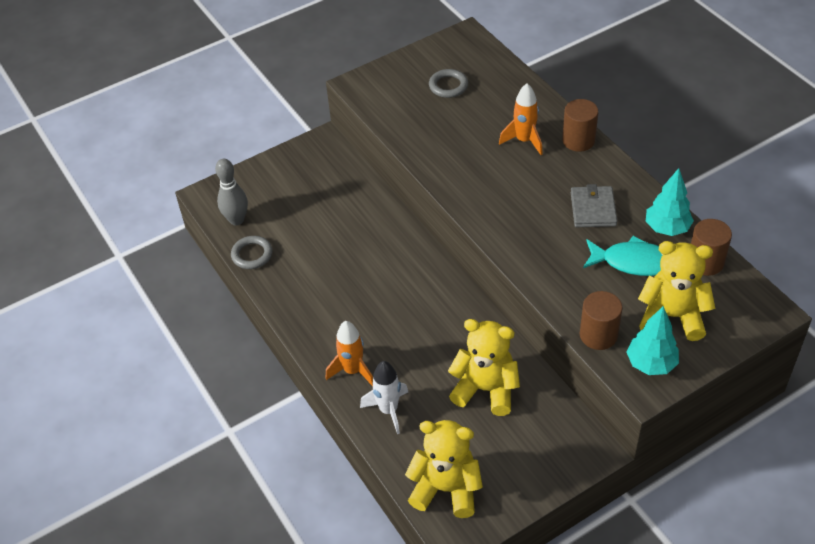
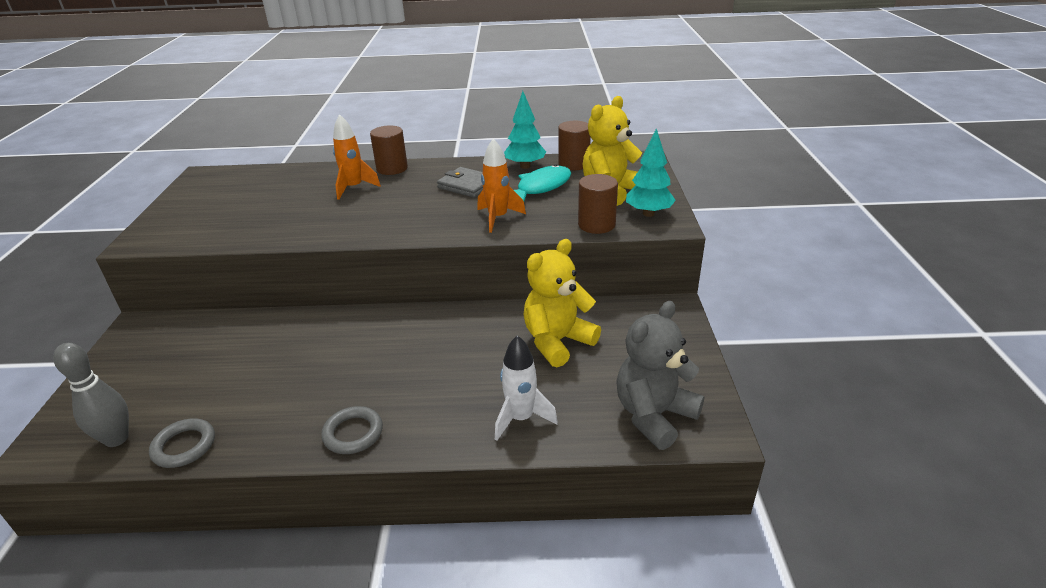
camera: 60 degrees left, 15 degrees down
orange rocket [326,321,373,386] -> orange rocket moved to [477,138,526,233]
yellow teddy bear [405,420,483,518] -> grey teddy bear [616,301,705,450]
grey ring [429,69,468,98] -> grey ring moved to [321,406,383,454]

